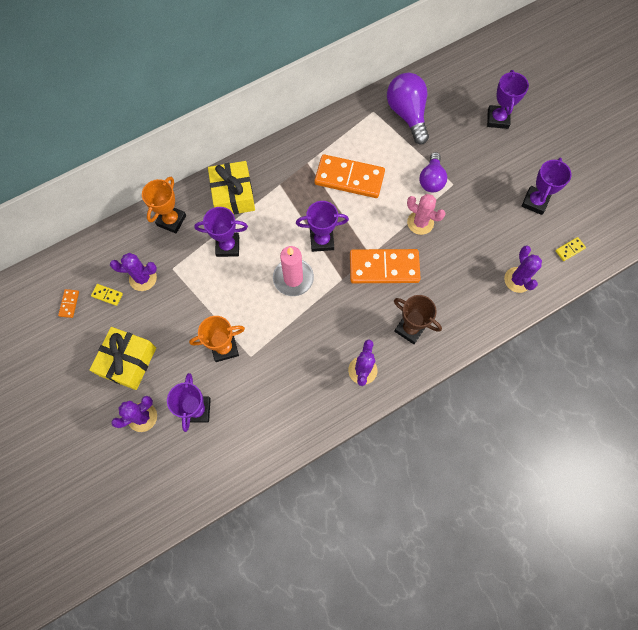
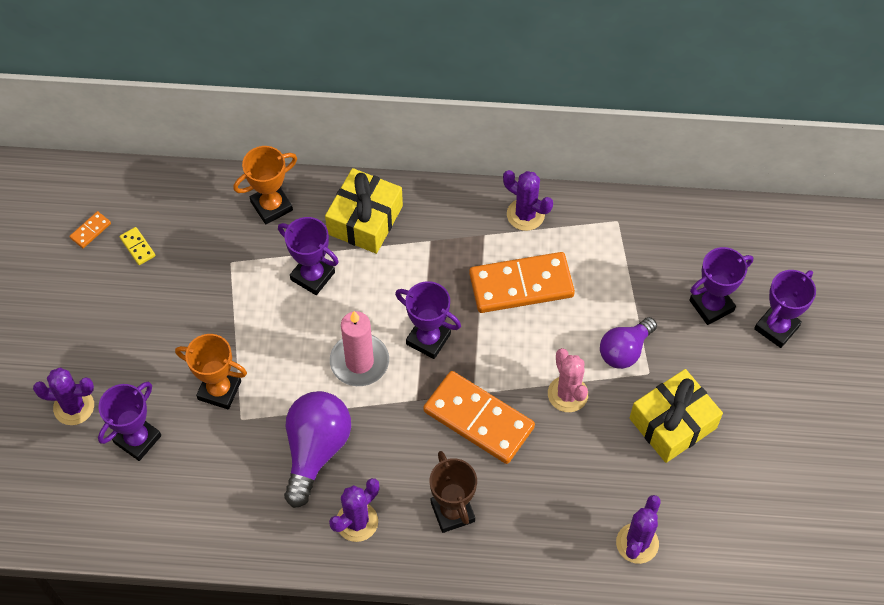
camera: 35 degrees right, 10 degrees down
yellow gift [89,327,156,390] -> yellow gift moved to [629,369,723,463]
purple cactus [110,253,157,291] -> purple cactus moved to [503,170,553,231]
orange domino [315,154,385,198] -> orange domino turned 60 degrees counterclockwise [469,252,575,313]
purple light bulb [387,73,429,144] -> purple light bulb moved to [284,391,351,508]
purple trophy [521,158,571,215] -> purple trophy moved to [689,247,753,325]
yellow domino [555,237,586,261] -> none

